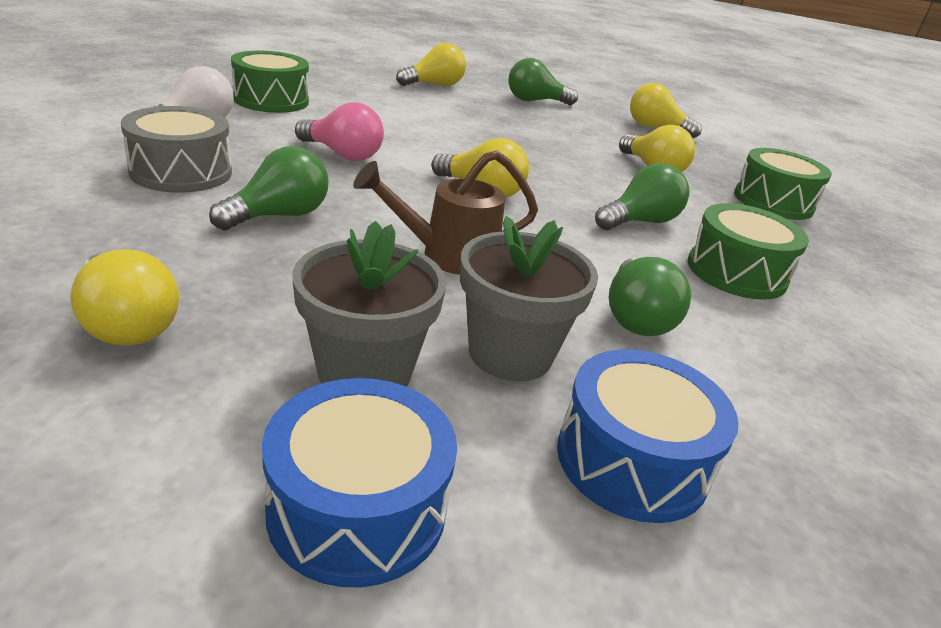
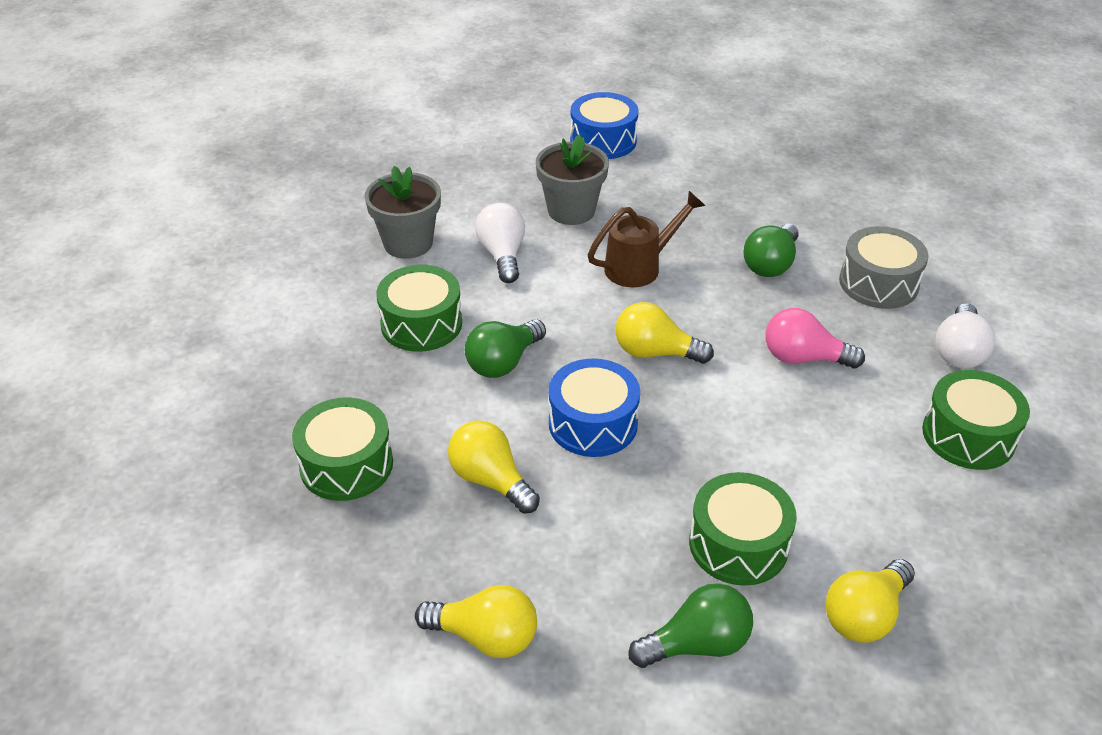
camera: 170 degrees right, 10 degrees up
yellow light bulb [70,249,179,345] -> none
grey flower pot [292,221,446,387] -> grey flower pot moved to [364,166,441,259]
blue drum [557,349,739,523] -> blue drum moved to [549,358,640,457]
green light bulb [609,257,691,336] -> white light bulb [475,203,525,283]
none -> green drum [689,472,797,586]

